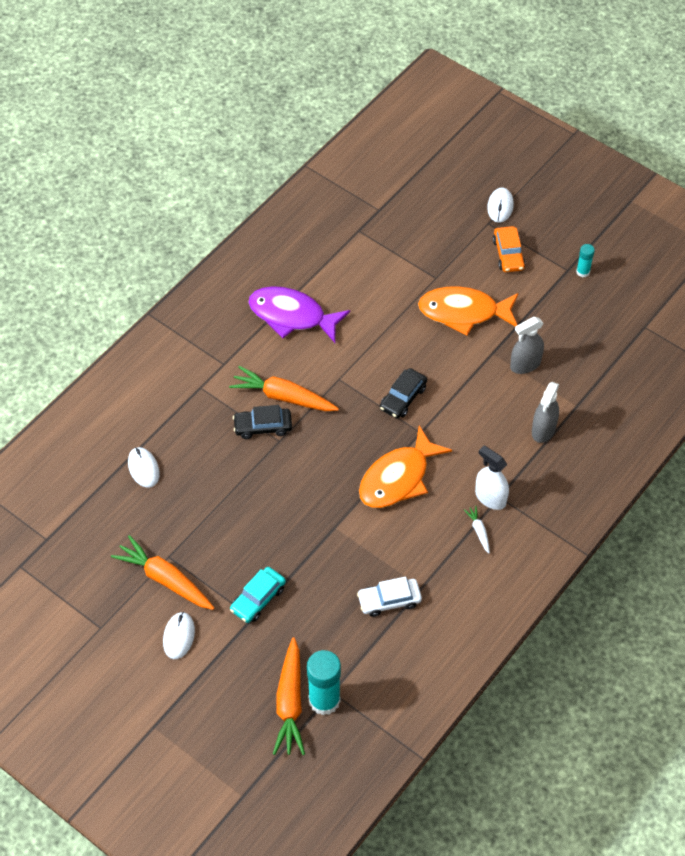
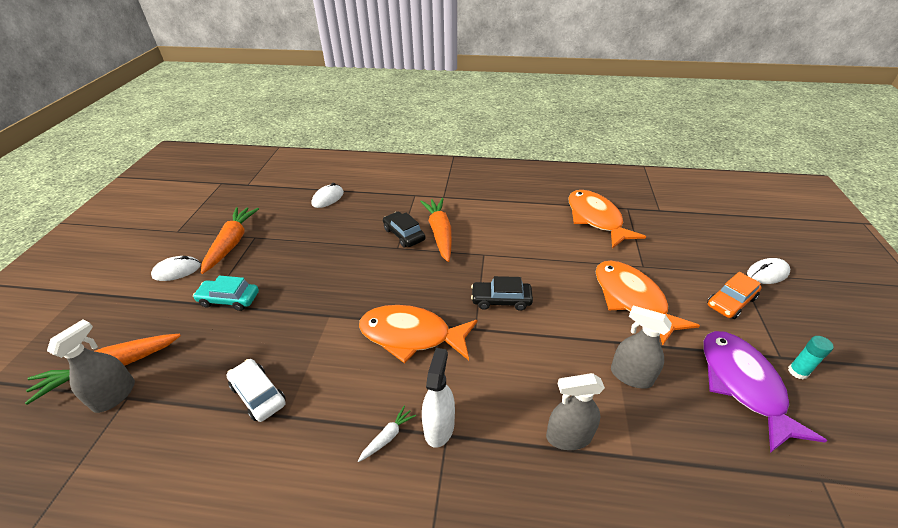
camera: 60 degrees right, 15 degrees down
purple fish [248,286,350,343] -> purple fish moved to [703,331,827,453]
turquoise glue stick [307,650,341,715] -> grey spray bottle [47,319,135,413]
none -> orange fish [568,190,646,249]

